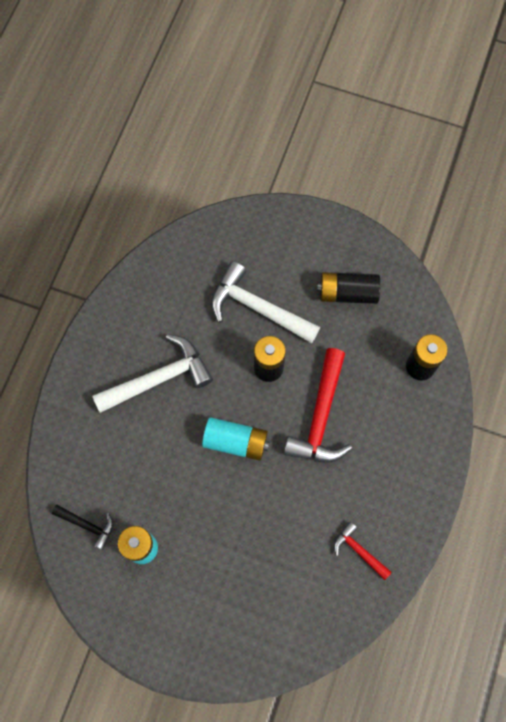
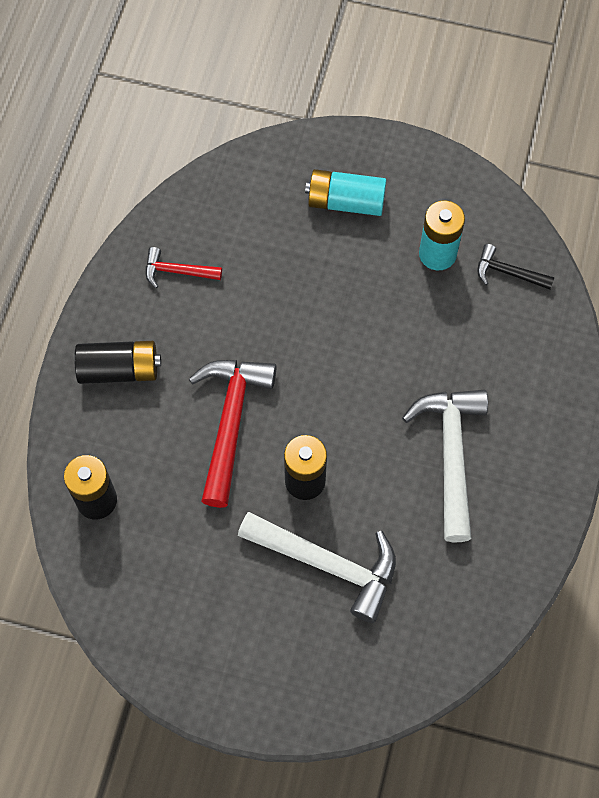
camera: 175 degrees right, 5 degrees down
white hammer [92,334,213,413] -> white hammer turned 120 degrees clockwise [402,390,488,542]
turquoise battery [202,417,270,461] -> turquoise battery moved to [305,169,386,216]
black battery [317,272,380,304] -> black battery moved to [74,341,161,384]
red hammer [334,522,392,580] -> red hammer turned 150 degrees clockwise [146,247,222,288]

